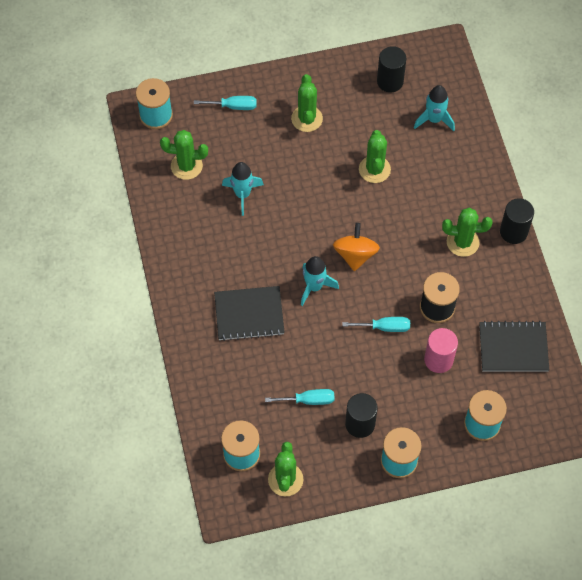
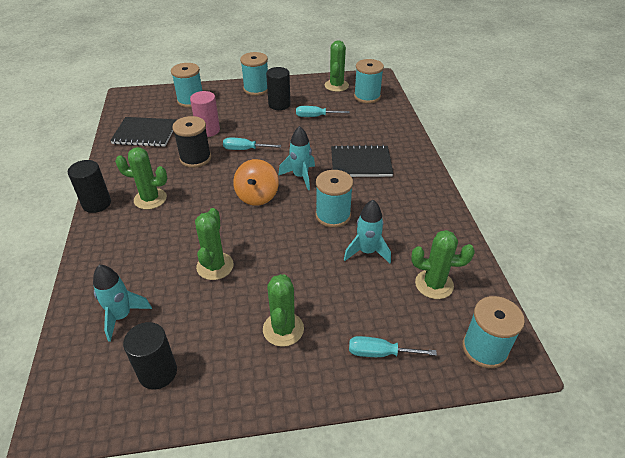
camera: 175 degrees left, 20 degrees down
none -> turquoise spool [316,170,353,228]

